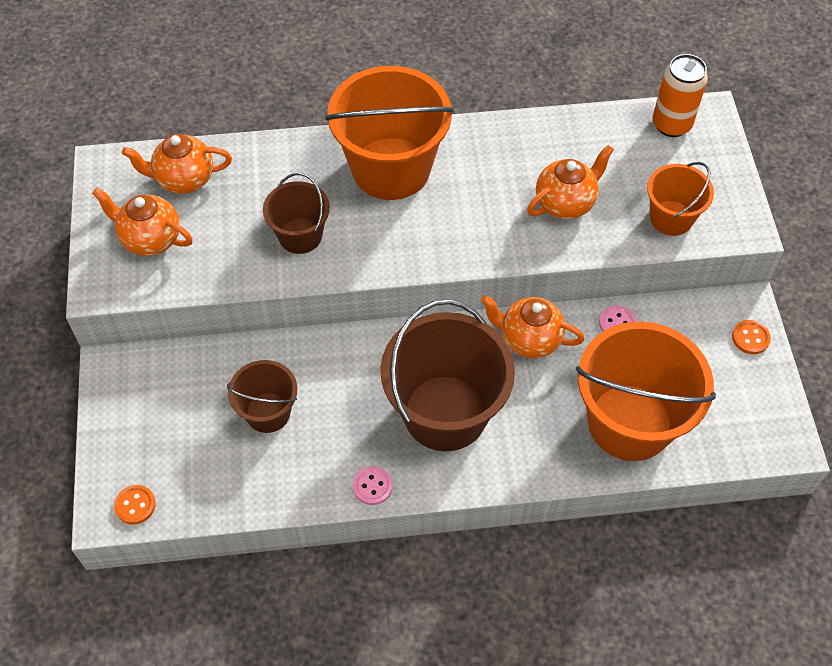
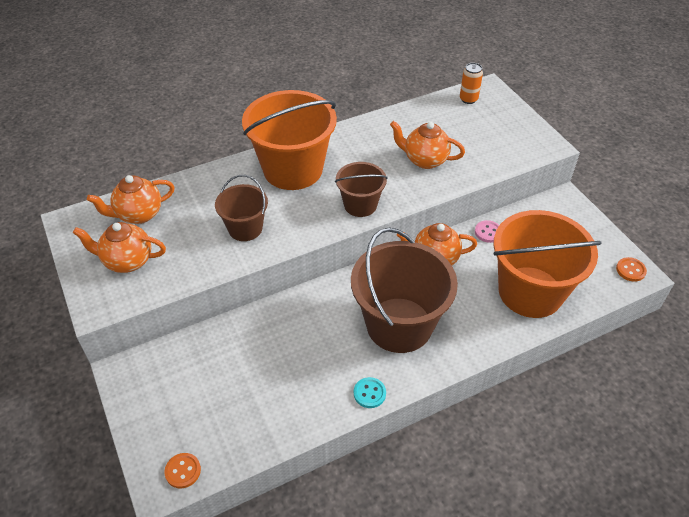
camera: 20 degrees left, 10 degrees down
brown bucket [227,360,297,433] -> brown bucket moved to [335,162,387,217]
pink button [353,466,393,505] -> turquoise button [354,377,386,408]
orange teapot [527,145,614,219] -> orange teapot turned 105 degrees counterclockwise [390,121,465,169]
orange bucket [647,162,714,236] -> none
orange can [653,54,708,137] -> orange can [460,63,483,104], size x0.66
orange button [732,320,771,354] -> orange button moved to [616,257,647,282]

